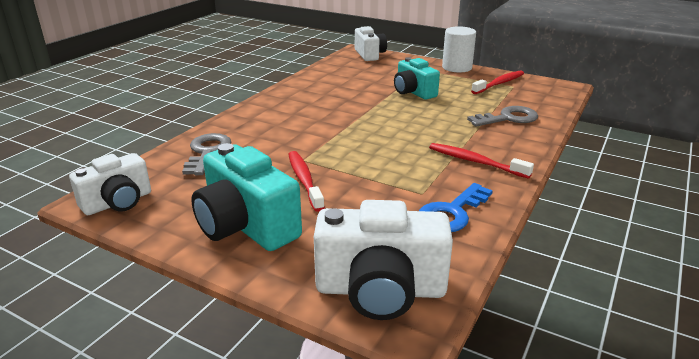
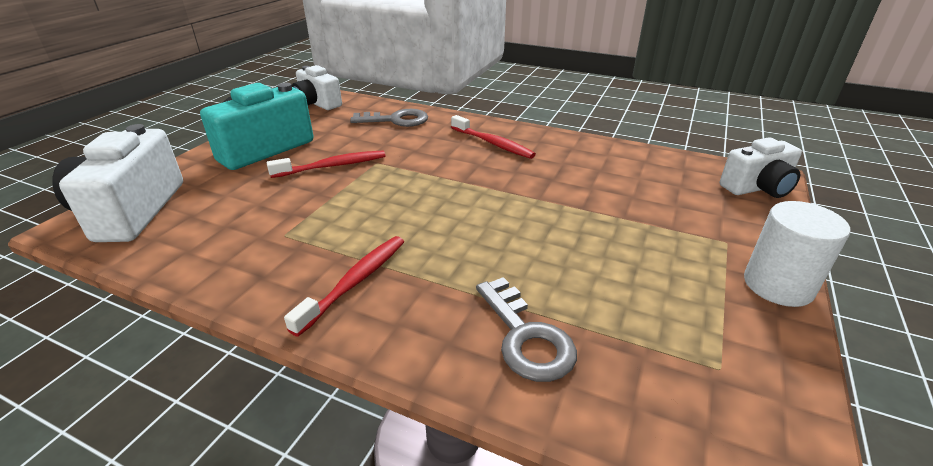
camera: 85 degrees right, 5 degrees up
turquoise camera [394,57,440,100] -> none
blue key [419,183,493,232] -> none
red toothbrush [471,70,524,94] -> red toothbrush moved to [451,115,536,159]

